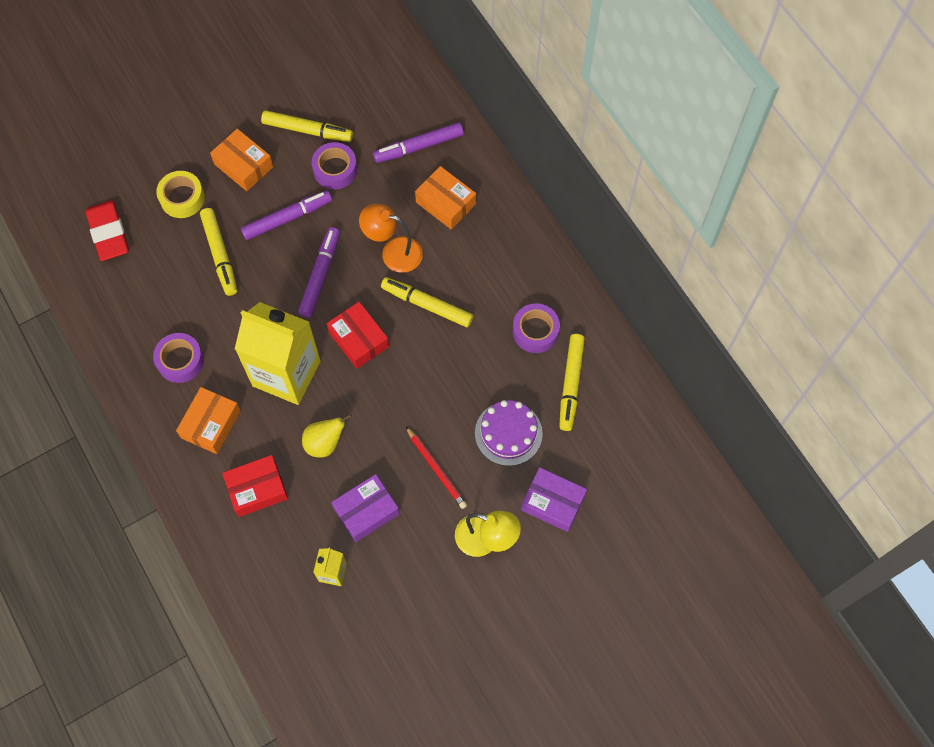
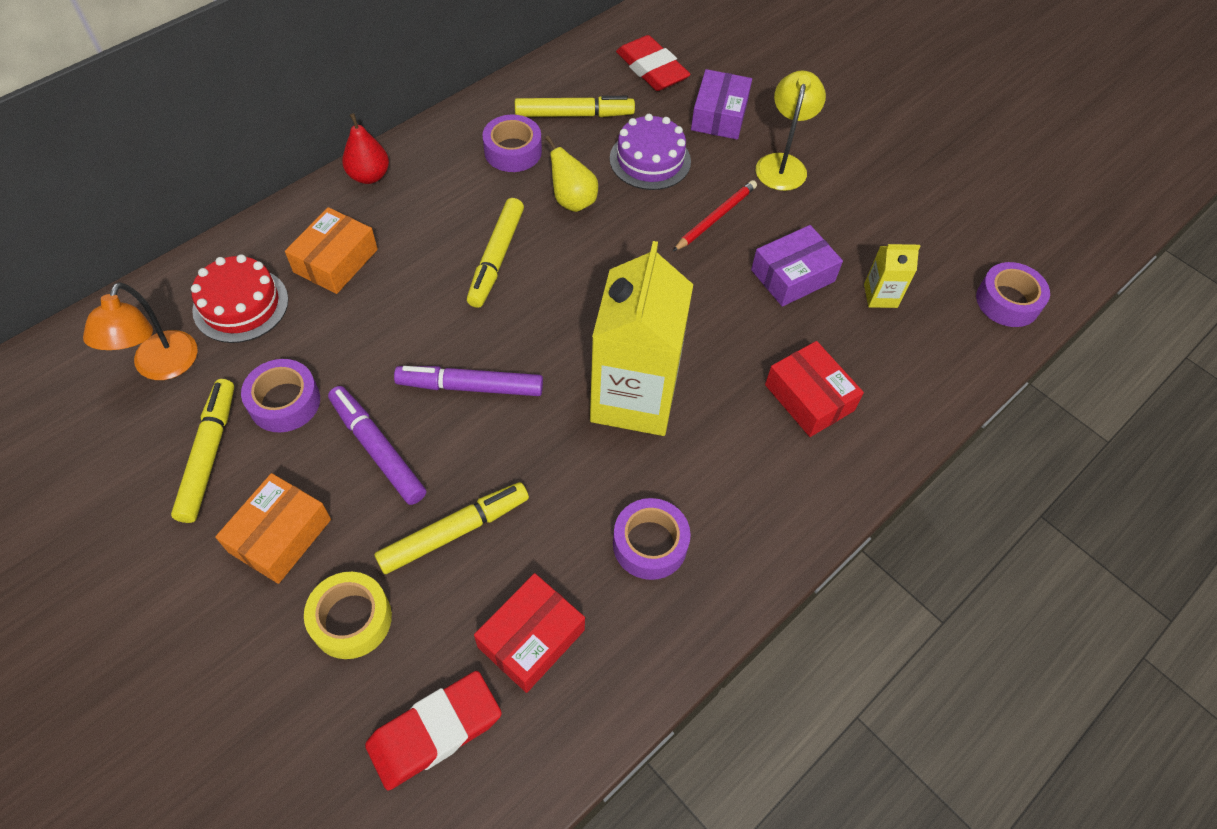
camera: 105 degrees left, 10 degrees down
orange box [176,387,241,454] -> none
yellow pear [302,414,352,457] -> yellow pear moved to [545,136,598,212]
red box [326,302,389,369] -> red box moved to [474,573,585,693]
purple box [331,474,400,542] -> purple box turned 75 degrees counterclockwise [751,225,843,307]
orange lamp [359,204,423,273] -> orange lamp moved to [83,282,198,380]
purple marker [373,122,464,163] -> red cake [191,254,289,343]
none -> red pear [342,113,389,184]
none -> red eraser [616,35,691,91]
none -> purple tape [976,262,1050,327]

